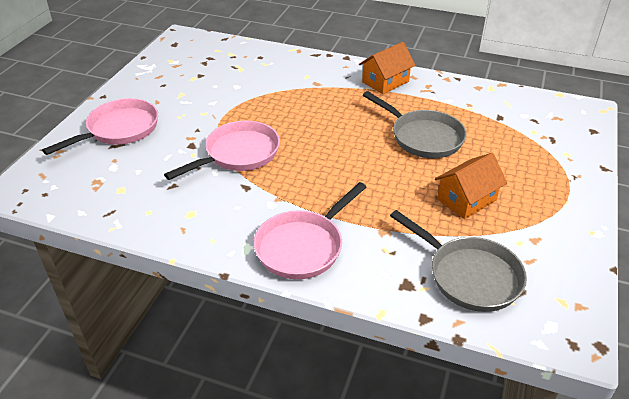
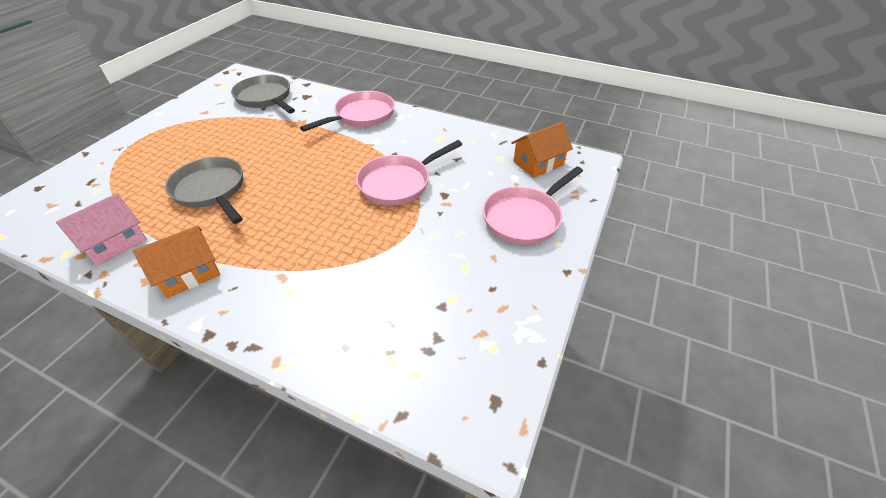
camera: 175 degrees left, 5 degrees up
orange house [435,153,507,219] -> orange house moved to [511,122,573,178]
none -> pink house [56,193,147,266]

